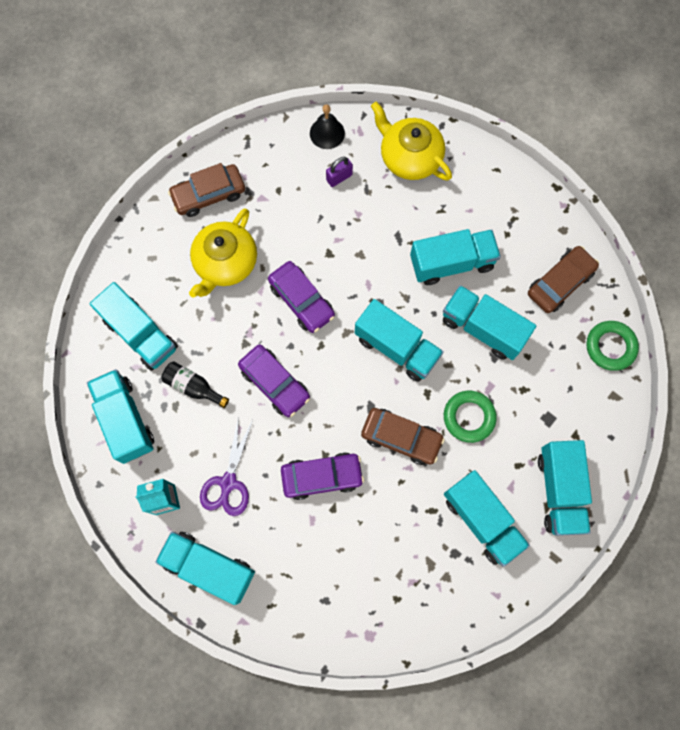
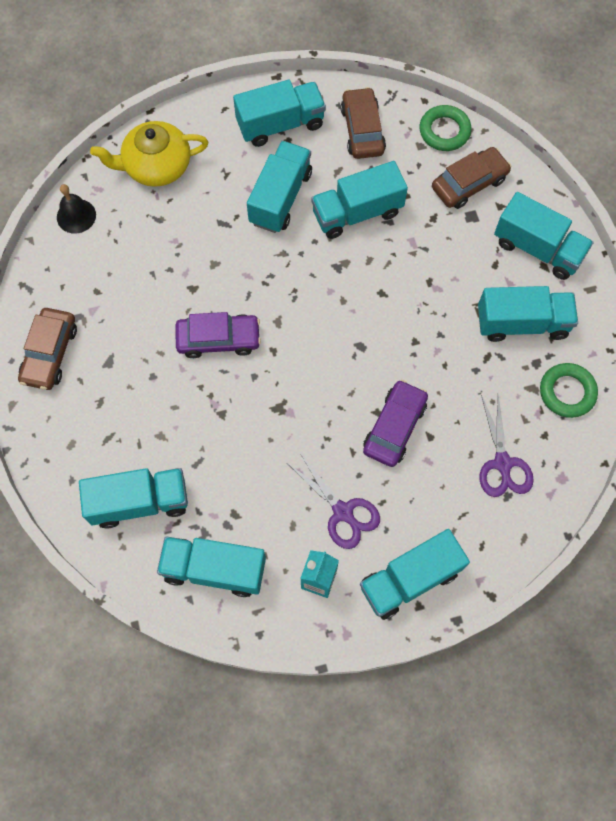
camera: 55 degrees left, 5 degrees down
black bottle [161,361,229,408] -> none
yellow teapot [189,208,257,298] -> none
purple car [238,344,310,417] -> none
purple padlock [326,157,353,187] -> none
turquoise truck [355,299,444,382] -> turquoise truck moved to [233,80,326,147]
brown car [361,408,445,465] -> brown car moved to [432,147,511,209]
green ring [444,391,497,443] -> green ring moved to [540,363,598,418]
none -> purple scissors [480,395,534,497]

